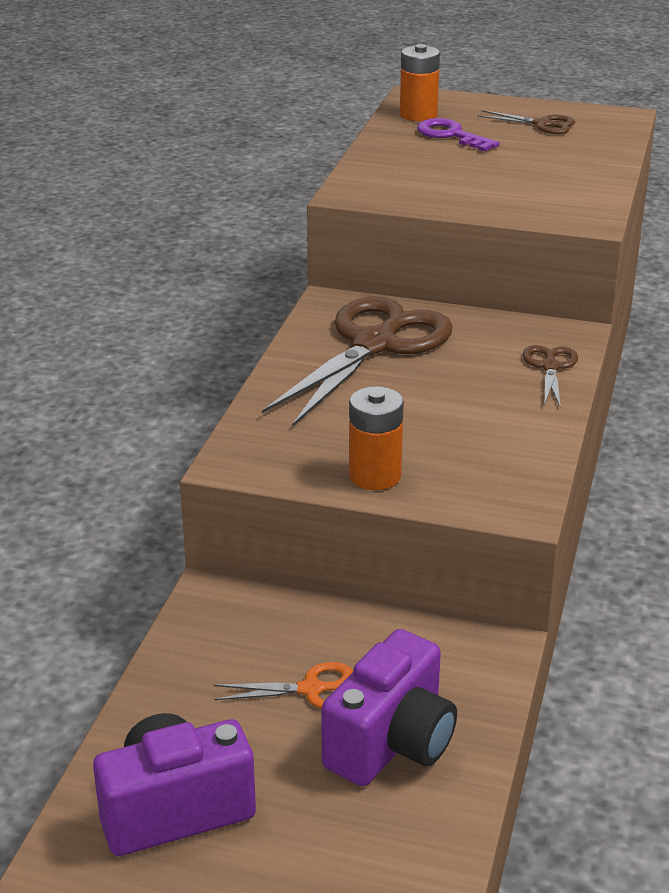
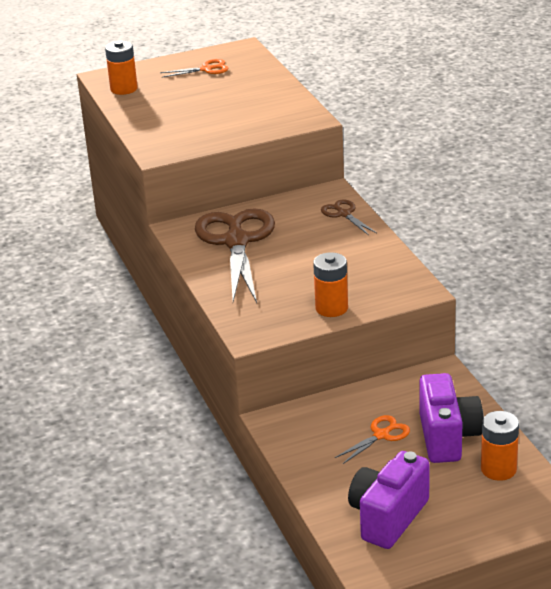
camera: 35 degrees left, 0 degrees up
purple key [417,118,500,152] -> none
brown scissors [478,110,575,134] -> orange scissors [160,59,228,77]
none -> orange battery [481,411,519,481]

